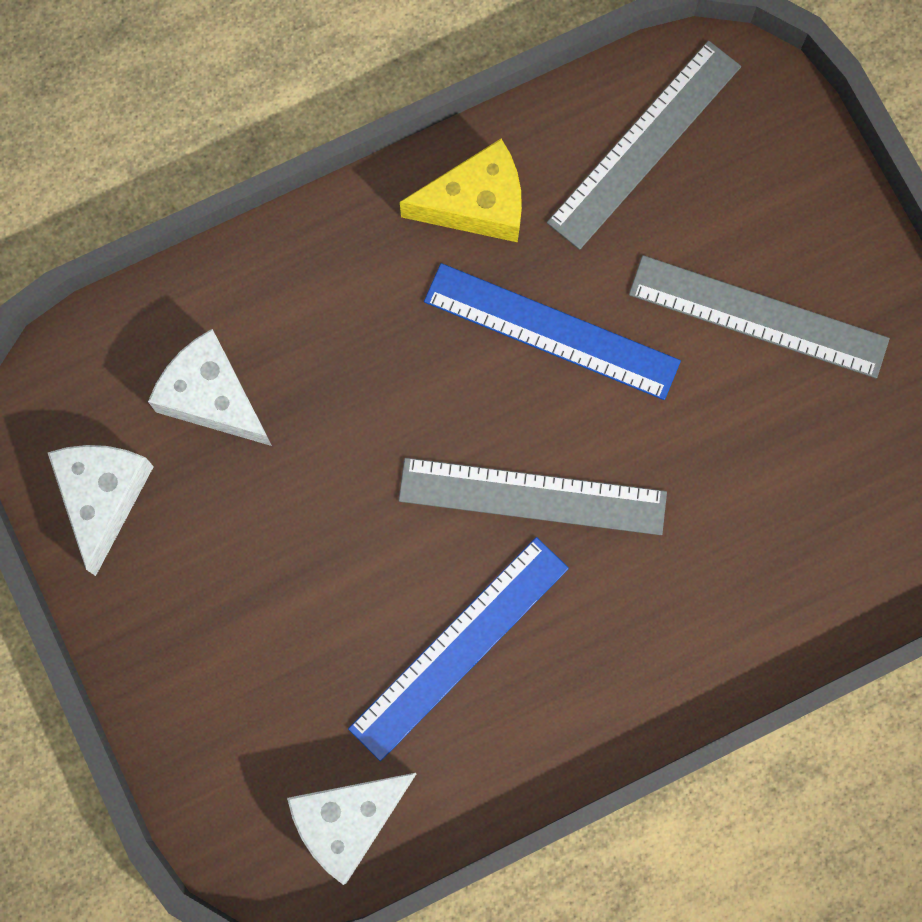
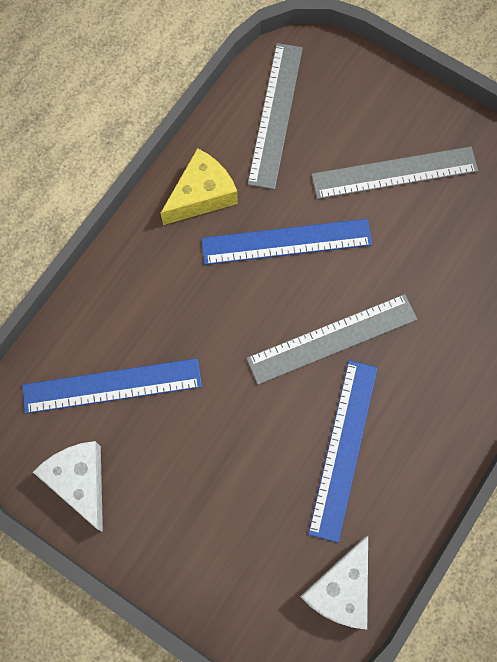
camera: 30 degrees left, 5 degrees down
white cheese [148,329,272,446] -> blue ruler [22,358,202,414]

